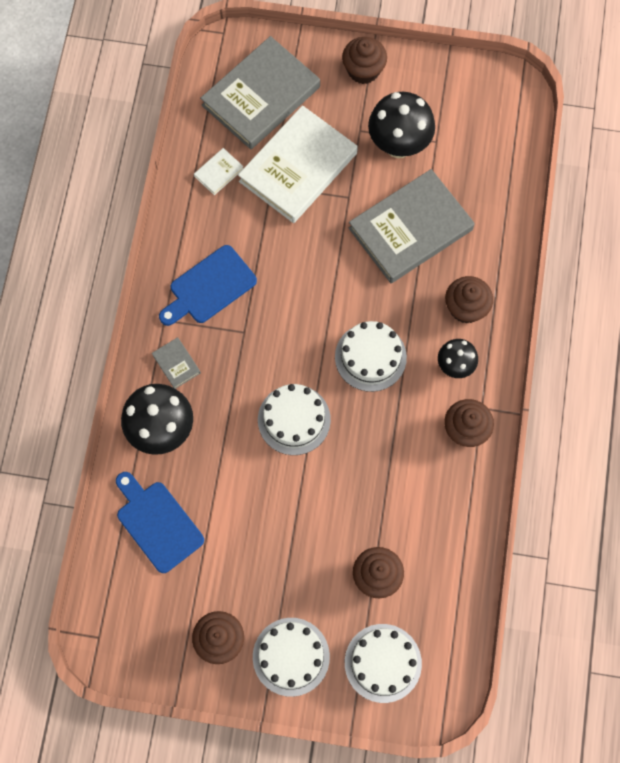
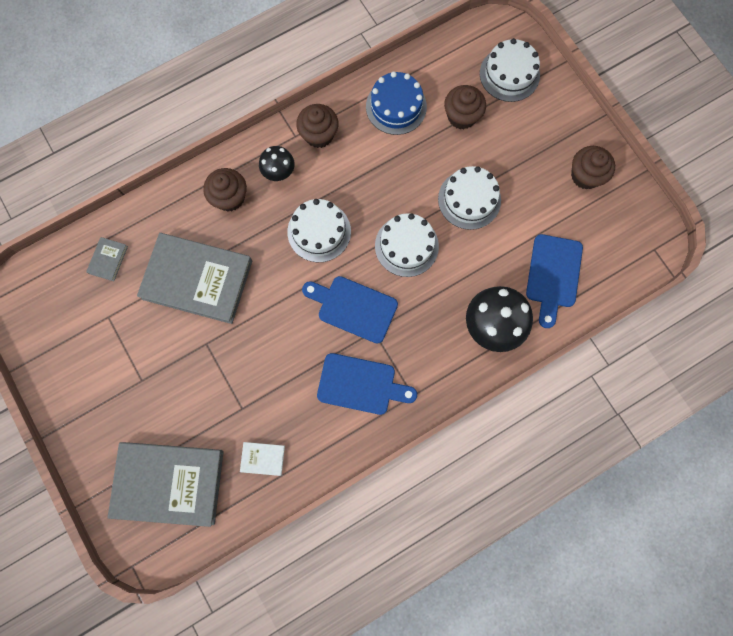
camera: 130 degrees left, 5 degrees up
grey book [152,337,201,389] -> grey book moved to [86,237,128,281]
white book [238,105,358,223] -> none
white cake [253,618,330,697] -> white cake moved to [438,166,501,230]
brown cupcake [342,37,387,84] -> none
black mushroom [368,92,435,158] -> none
none -> blue cutting board [302,276,398,344]
none -> blue cake [366,72,427,135]

